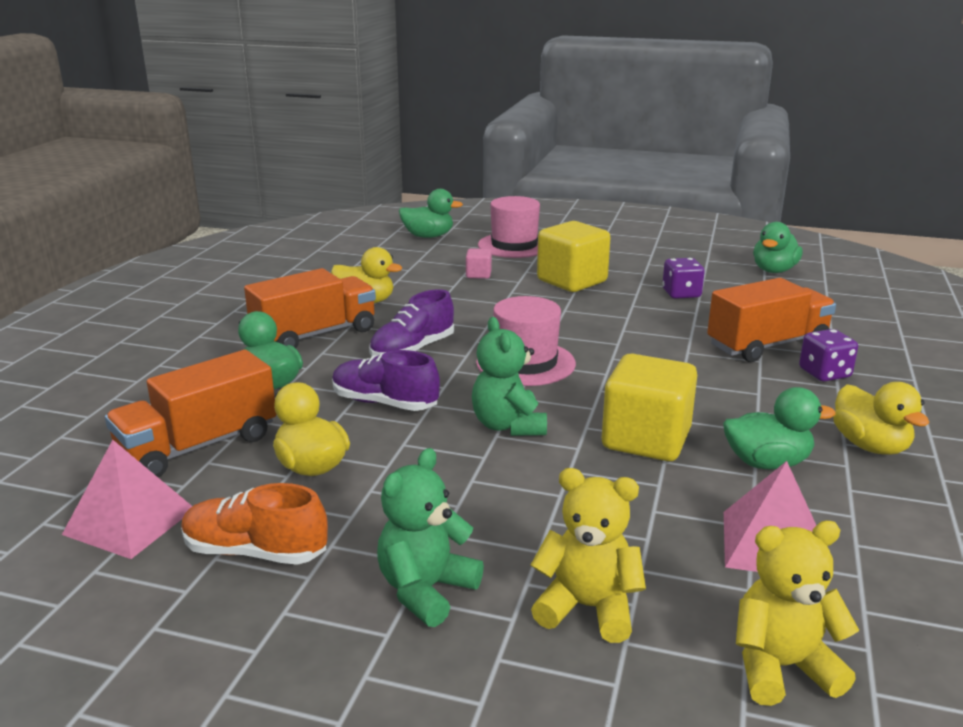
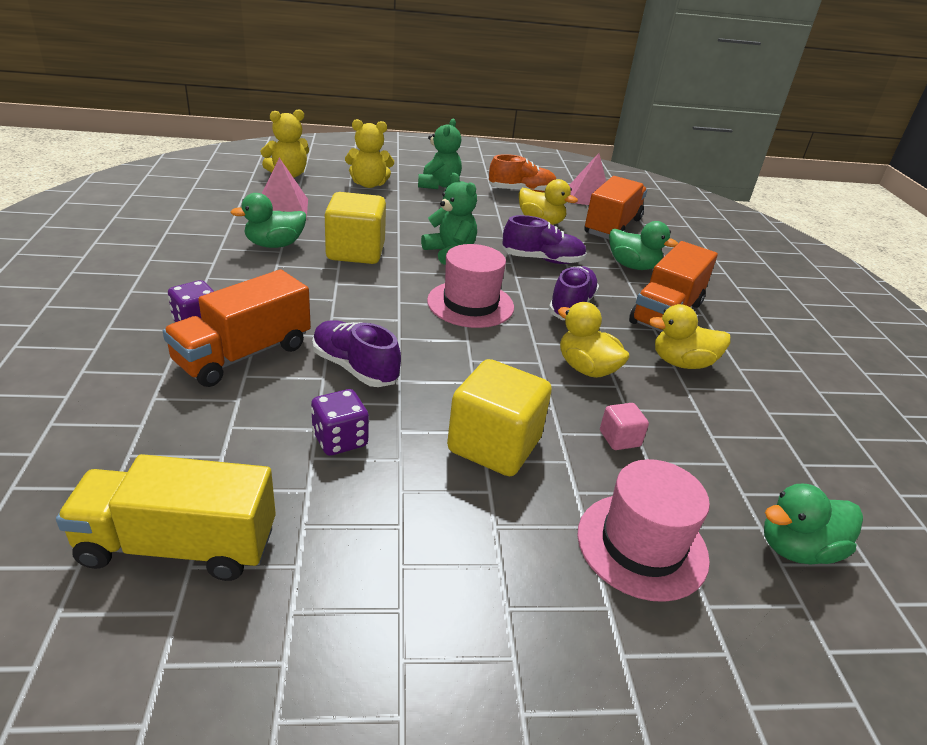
camera: 155 degrees right, 10 degrees up
green duck [753,222,803,273] -> yellow truck [56,454,276,581]
yellow duck [833,382,929,455] -> yellow duck moved to [558,302,630,378]
none -> purple shoe [312,320,401,387]

